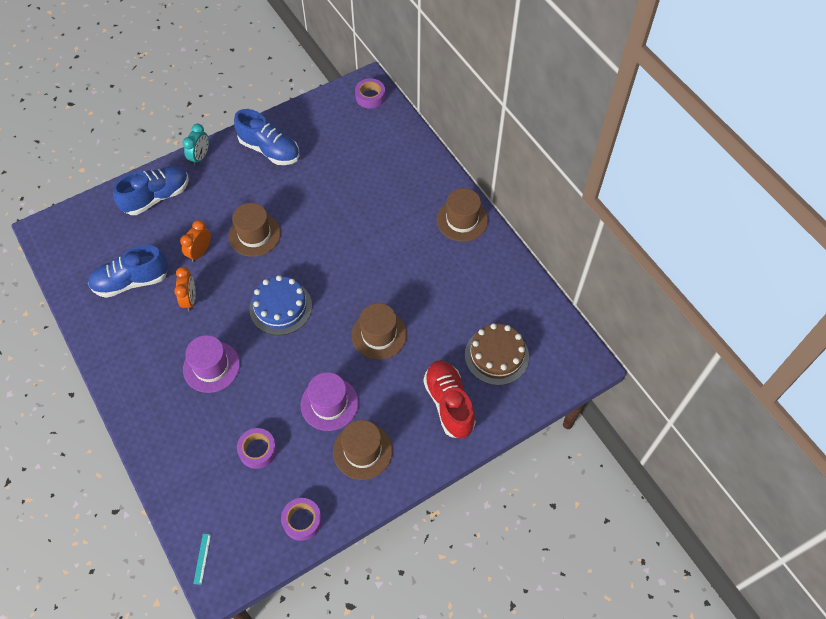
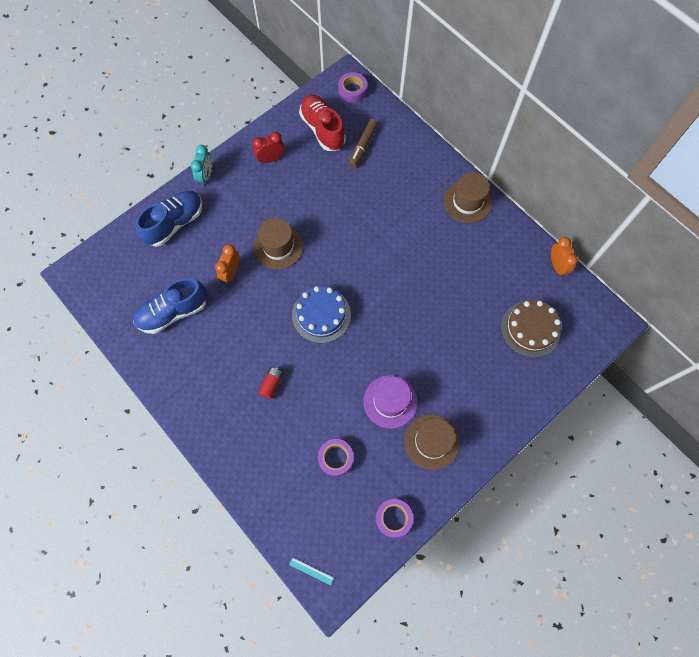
camera: 10 degrees left, 10 degrees up
orange clock [174,267,196,311] -> orange clock moved to [551,237,578,277]
purple hat [183,335,240,393] -> red battery [258,367,283,399]
turquoise ruler [193,534,211,585] -> turquoise ruler turned 60 degrees counterclockwise [289,558,334,585]
blue shoe [234,109,299,165] -> red clock [253,132,285,163]
brown hat [351,303,407,360] -> none
red shoe [423,360,476,439] -> red shoe moved to [299,94,346,151]
none -> brown marker [349,119,378,168]

